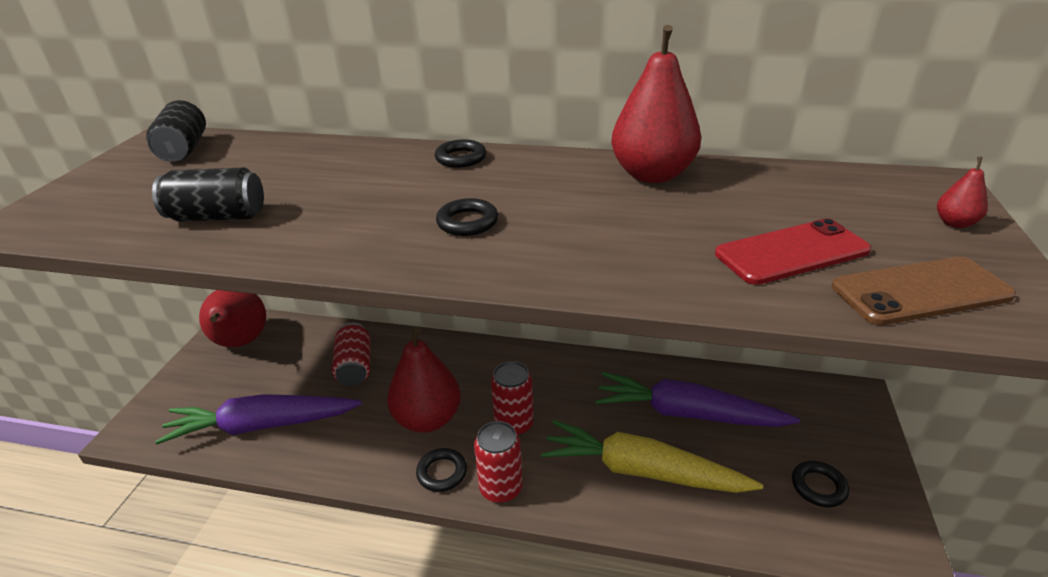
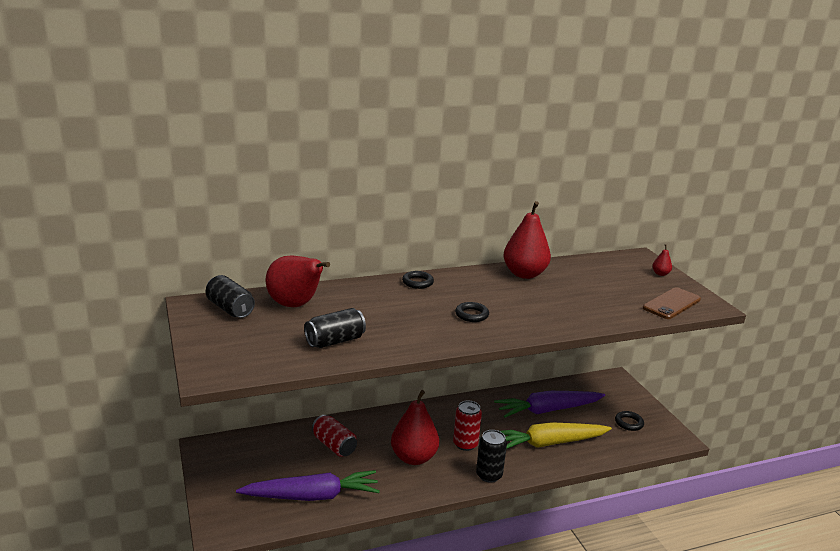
camera: 35 degrees left, 10 degrees down
purple carrot [155,394,362,444] -> purple carrot turned 150 degrees counterclockwise [236,470,380,501]
red pear [199,290,266,347] -> red pear moved to [265,255,330,307]
black ring [416,448,467,492] -> none
red can [474,421,523,503] -> black can [476,430,507,483]
red phone [715,218,871,285] -> none

